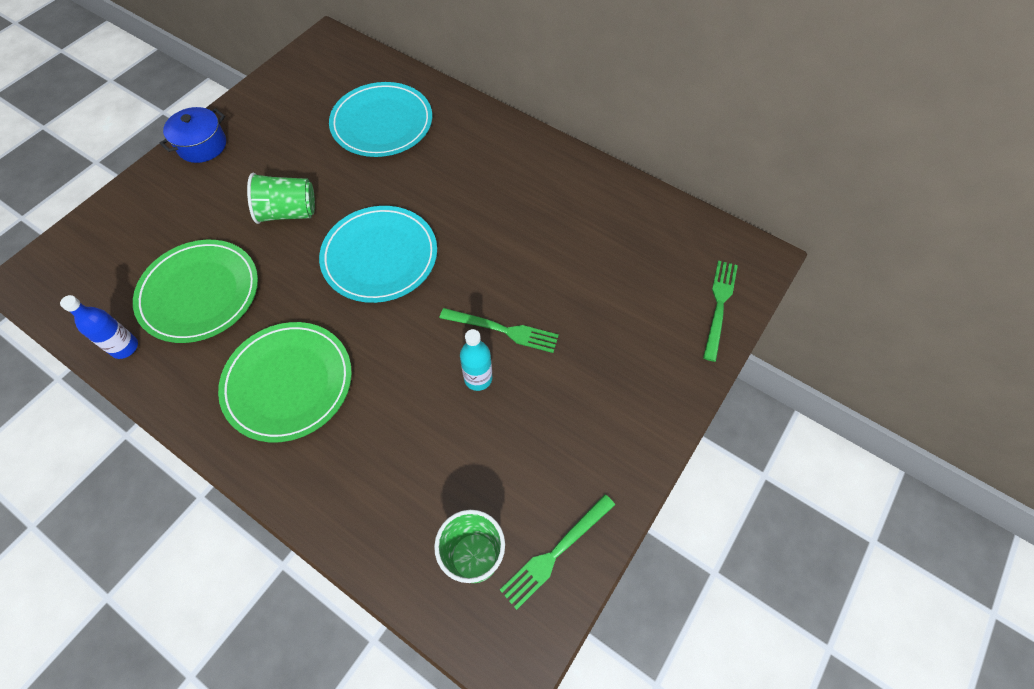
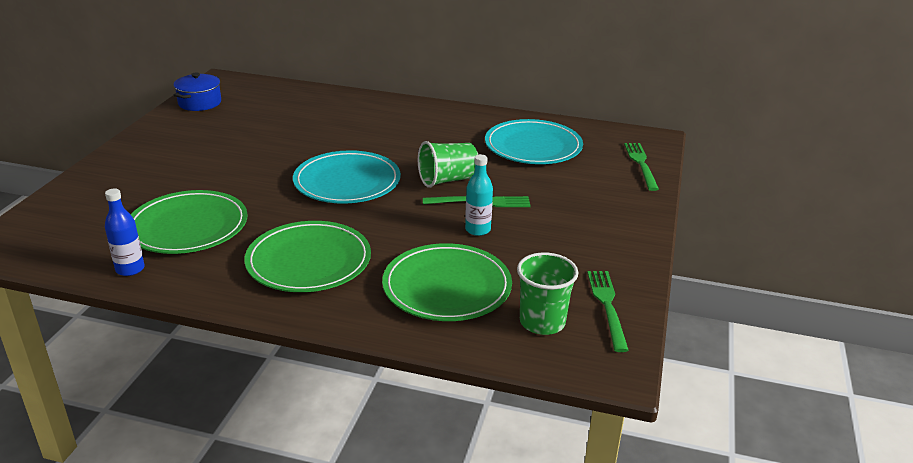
camera: 20 degrees left, 30 degrees down
blue pot [160,107,226,163] -> blue pot moved to [174,73,221,111]
green cup [247,173,315,224] -> green cup moved to [418,141,478,188]
turquoise plate [329,82,432,157] -> turquoise plate moved to [485,119,583,164]
green fork [500,494,615,610] -> green fork turned 150 degrees clockwise [587,271,629,352]
none -> green plate [382,243,512,321]

